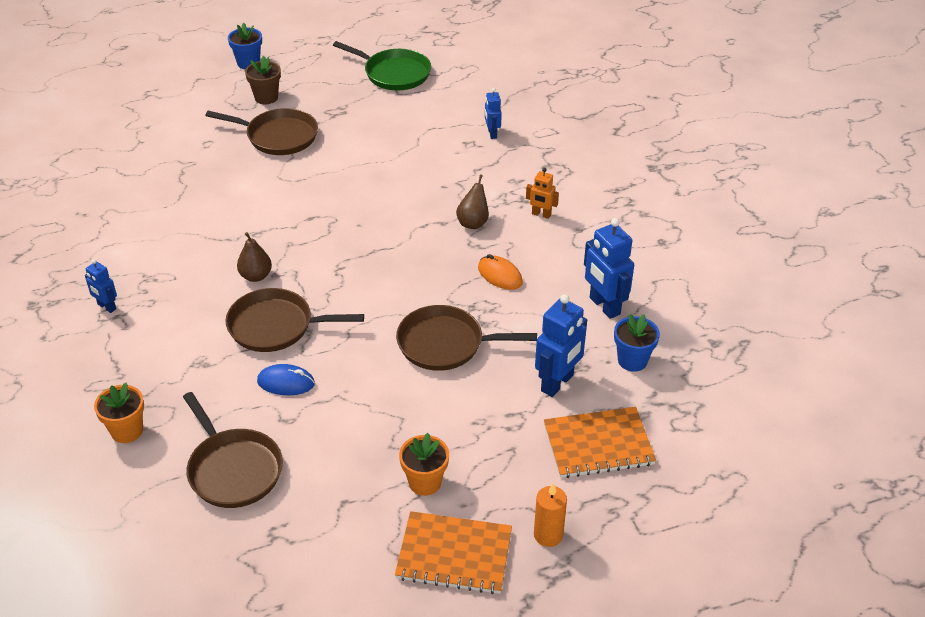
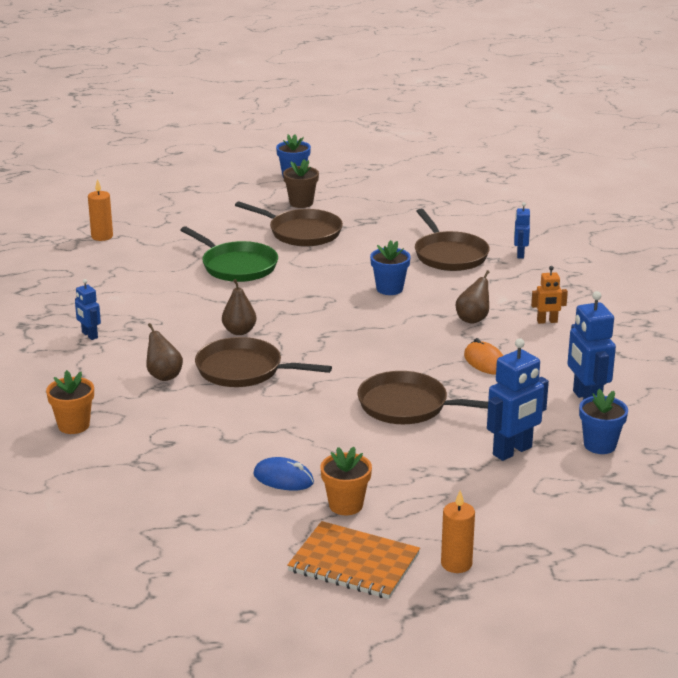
camera: 15 degrees right, 15 degrees down
brown pan [183,392,283,508] -> brown pan moved to [415,209,490,271]
blue mouse [257,364,315,395] -> blue mouse moved to [253,457,314,491]
green pan [333,41,431,91] -> green pan moved to [181,226,278,282]
orange robot [526,168,559,219] -> orange robot turned 45 degrees counterclockwise [531,266,568,324]
orange notebook [544,407,656,478] -> none
none -> orange candle [88,179,113,241]
none -> brown pear [146,323,183,381]
none -> blue flower pot [370,240,411,295]

